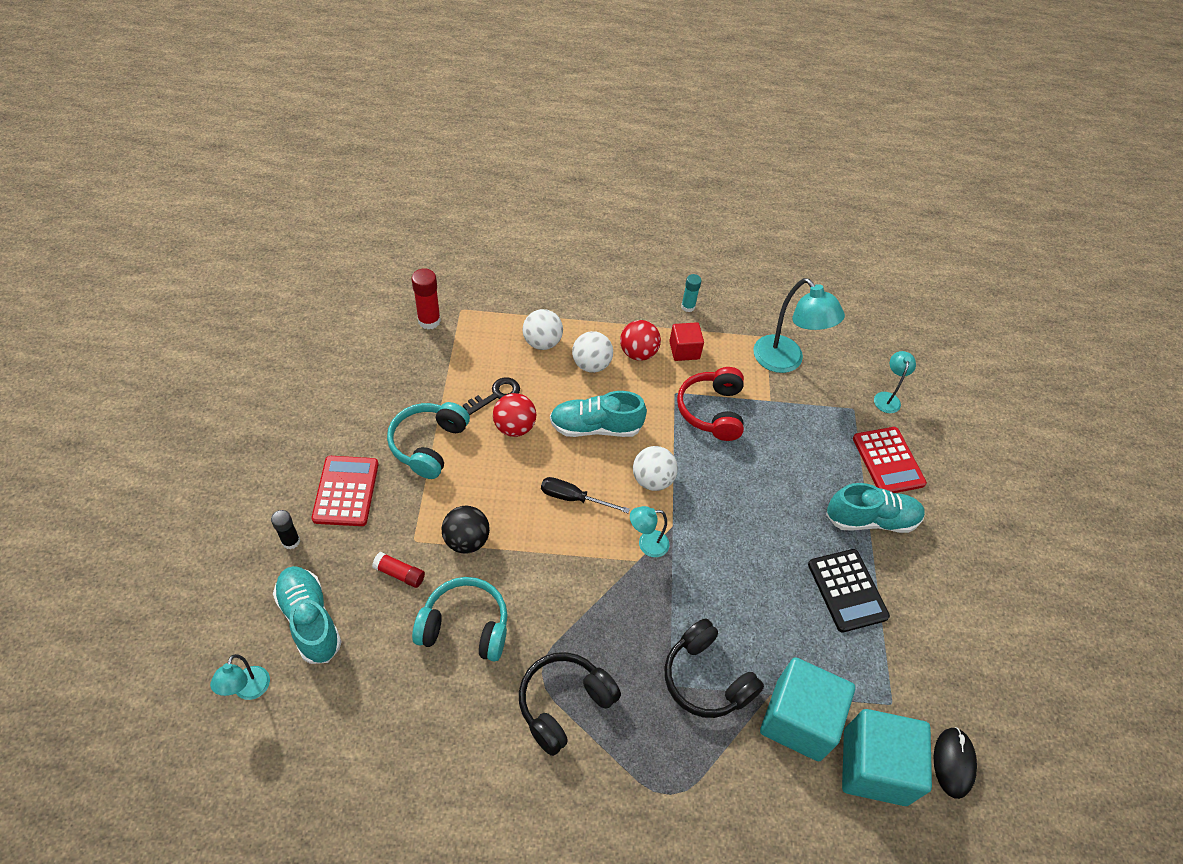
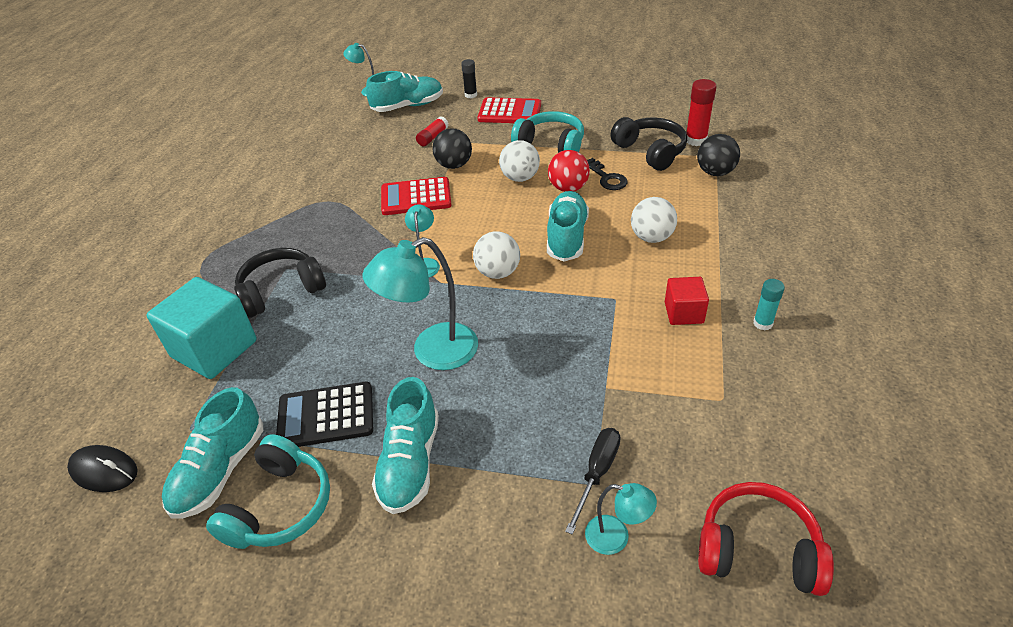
camera: 105 degrees right, 10 degrees down
turquoise headphones [412,577,508,661] -> turquoise headphones moved to [206,434,330,549]
black headphones [519,652,621,756] -> black headphones moved to [610,117,687,171]
white ball [522,309,563,350] -> white ball moved to [499,140,540,182]
black screwdriver [541,477,630,513] -> black screwdriver moved to [565,428,621,535]
red ball [620,320,661,361] -> none
red headphones [677,367,744,441] -> red headphones moved to [698,482,834,596]
turquoise lamp [753,278,845,373] -> turquoise lamp moved to [363,237,478,370]
turquoise cube [842,709,932,806] -> none
red calculator [853,427,927,493] -> red calculator moved to [381,177,452,215]
none -> turquoise shoe [162,387,263,519]
none -> black ball [697,134,740,176]

